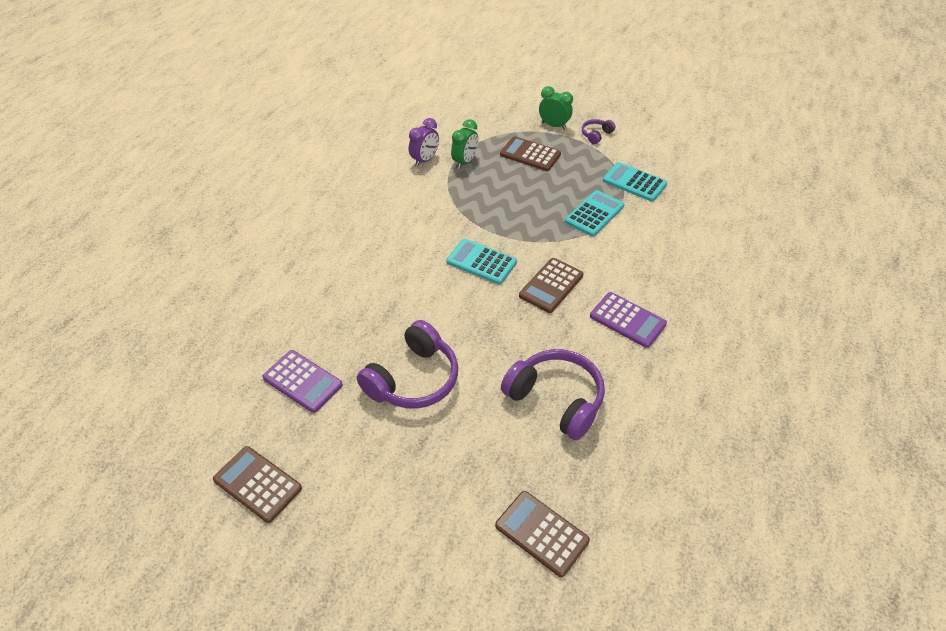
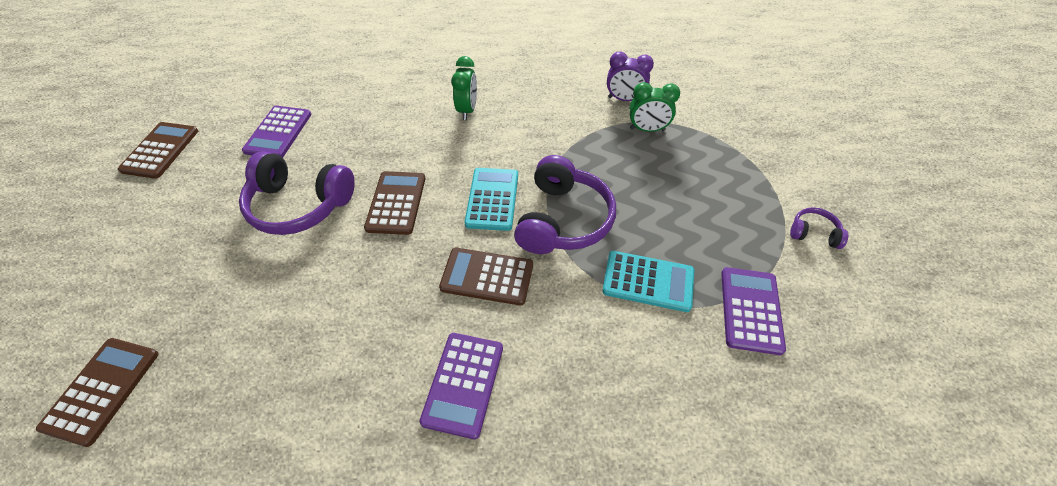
camera: 65 degrees right, 5 degrees up
brown calculator [500,136,561,171] -> brown calculator moved to [364,171,426,235]
purple headphones [501,349,605,440] -> purple headphones moved to [514,155,616,254]
green clock [539,86,573,130] -> green clock moved to [451,56,477,120]
turquoise calculator [603,162,667,202] -> purple calculator [721,267,786,355]

